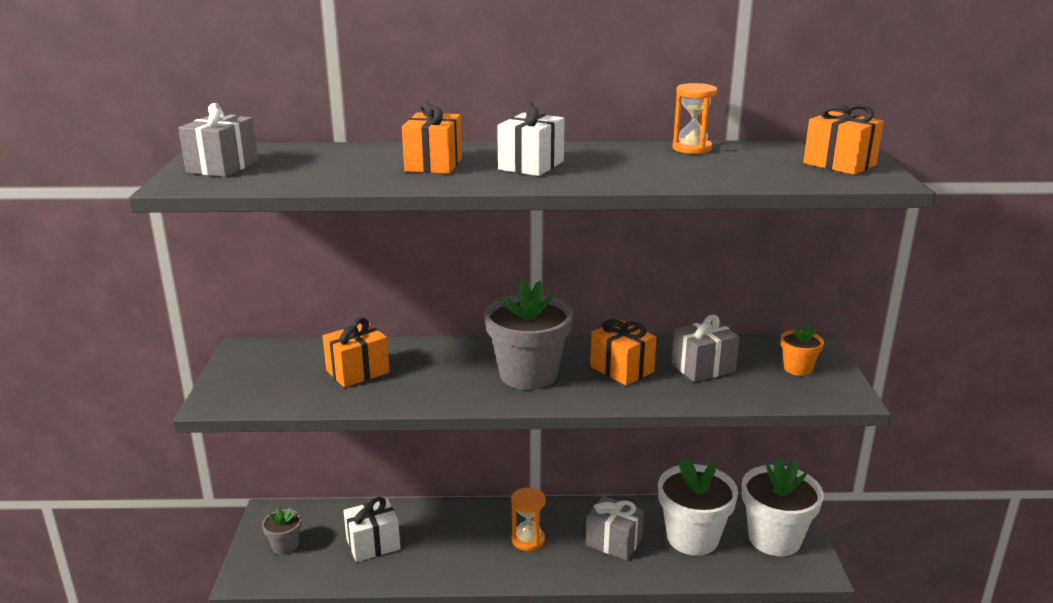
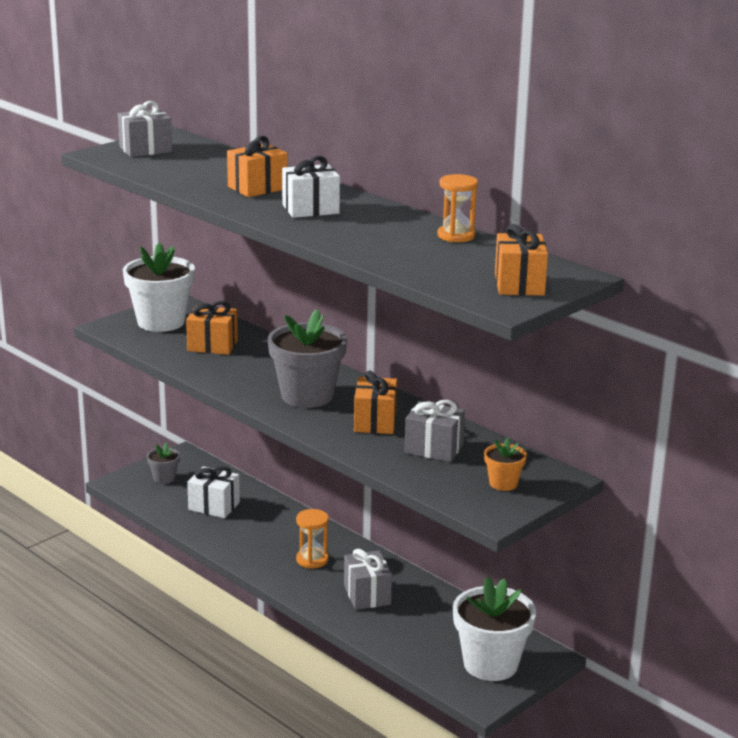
camera: 45 degrees right, 0 degrees up
white flower pot [658,457,738,556] -> white flower pot moved to [123,242,195,332]

